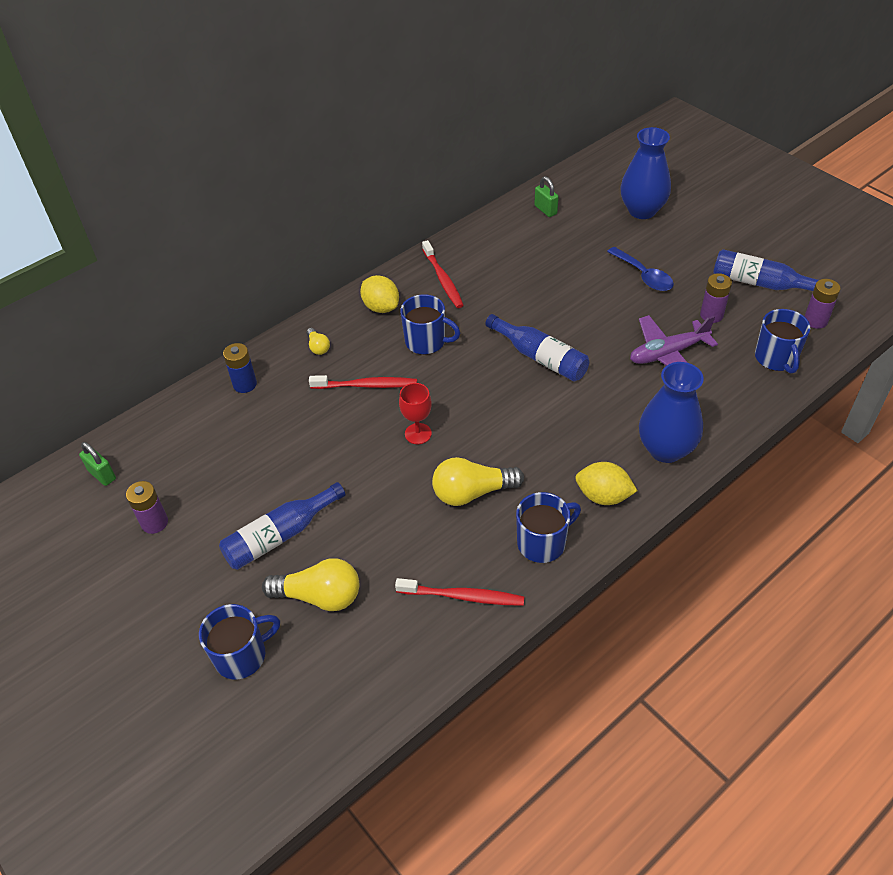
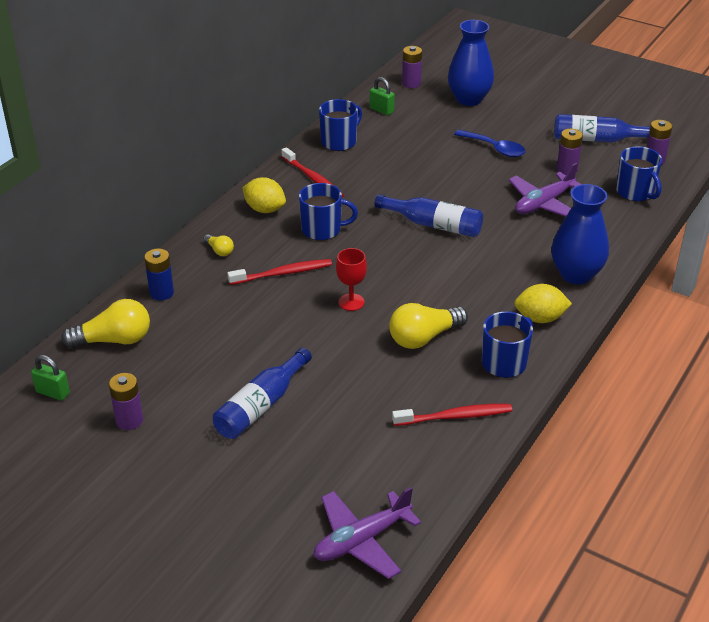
camera: 20 degrees left, 10 degrees down
blue mug [199,604,280,679] -> blue mug moved to [319,99,362,151]
yellow light bulb [262,559,359,611] -> yellow light bulb moved to [61,299,150,348]
none -> purple plane [314,487,421,579]
none -> purple battery [402,46,422,88]

